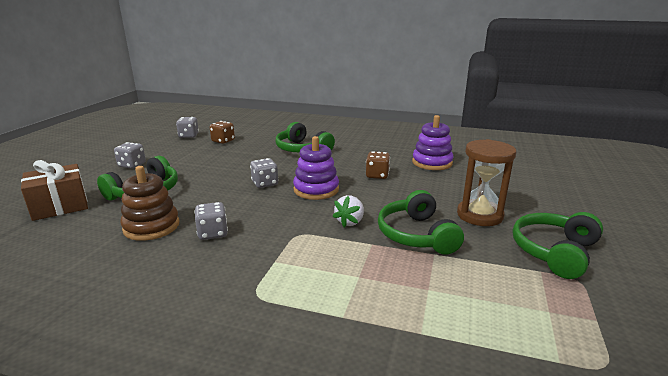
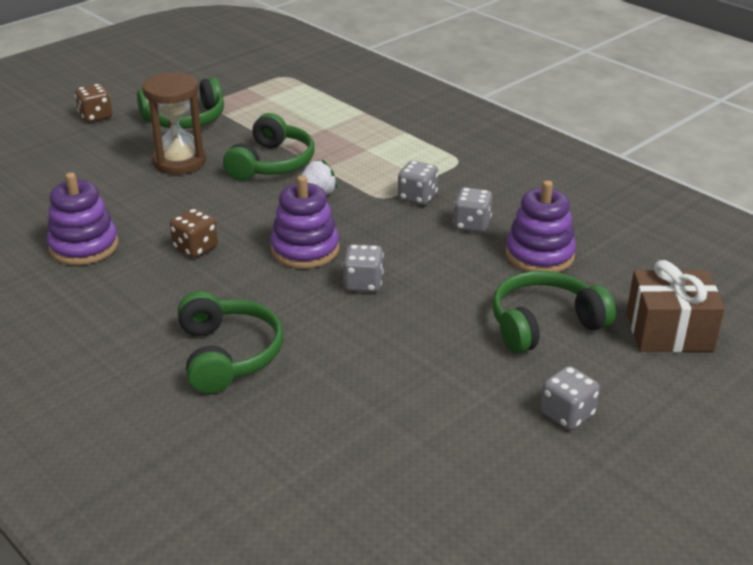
camera: 150 degrees left, 10 degrees up
brown stacking toy [120,166,179,241] -> purple stacking toy [505,180,576,272]
grey dice [176,117,199,138] -> grey dice moved to [398,161,438,205]
brown dice [210,121,235,144] -> brown dice moved to [75,84,112,122]

